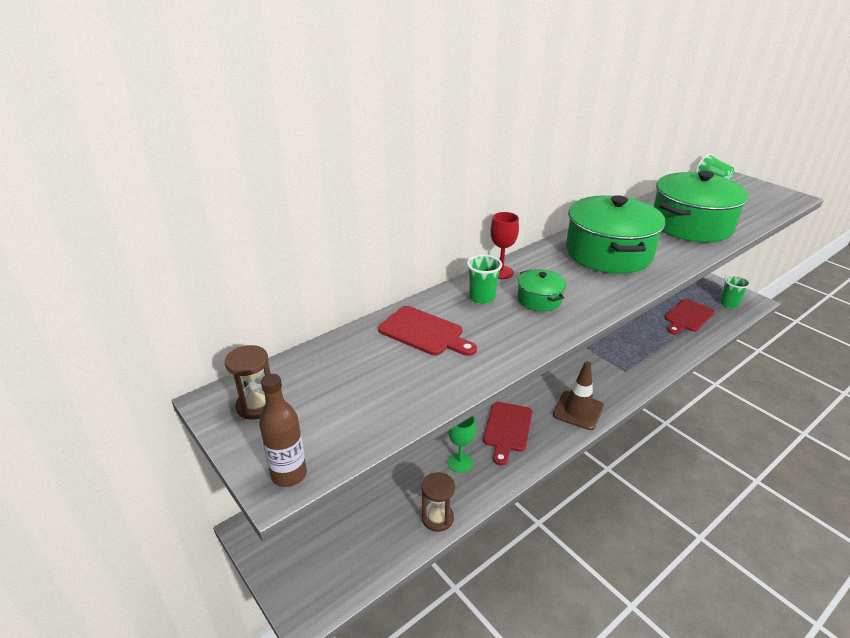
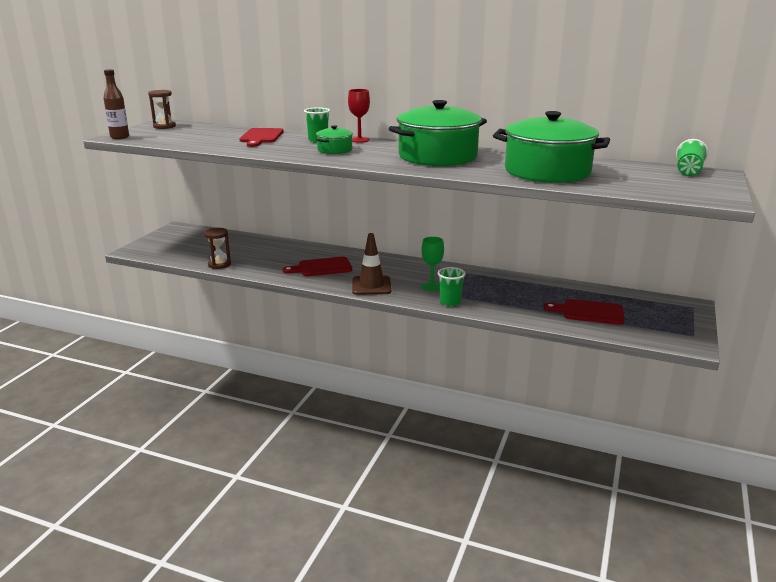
camera: 60 degrees right, 10 degrees down
green goblet [448,415,476,473] -> green goblet moved to [421,237,444,291]
green cup [720,275,750,308] -> green cup moved to [438,267,466,306]

